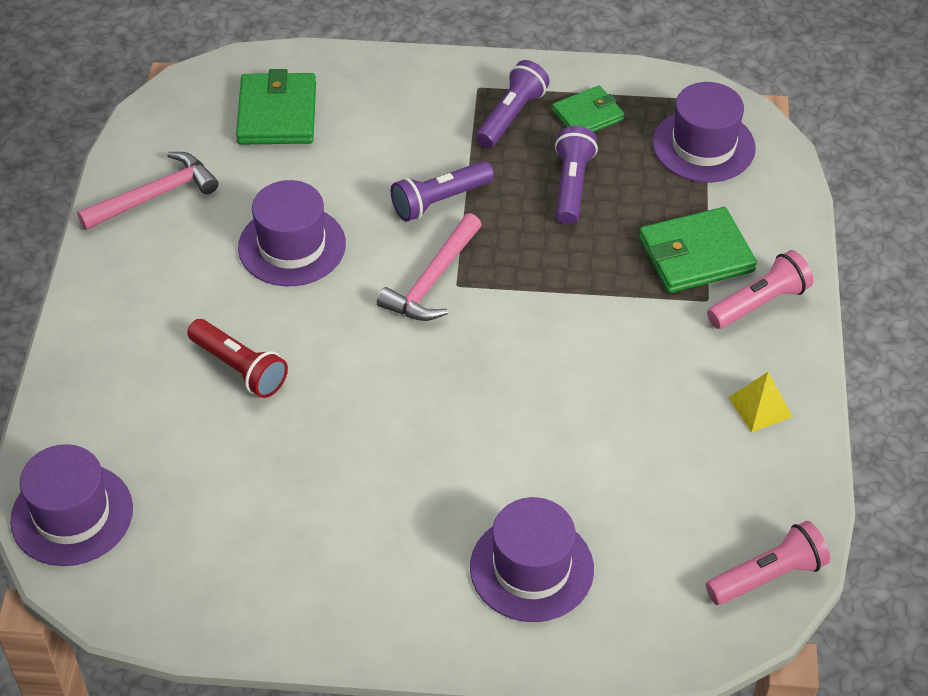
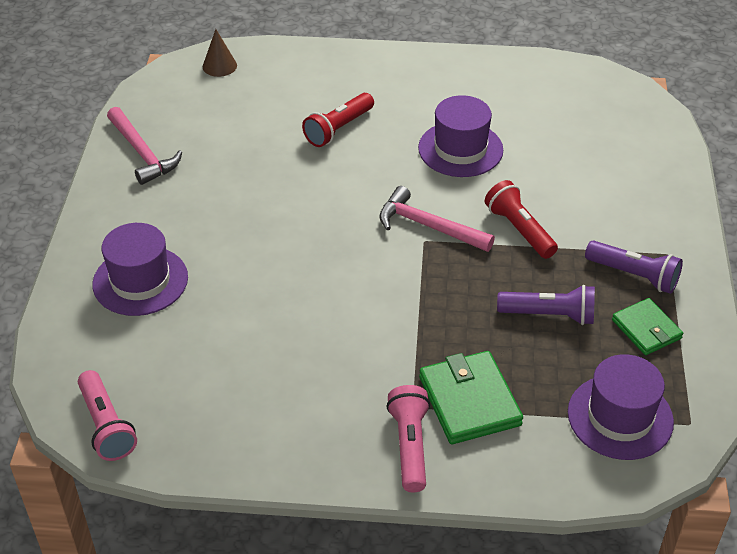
camera: 90 degrees right, 5 degrees down
purple hat [10,444,133,566] -> brown cone [203,29,237,77]
pink hammer [77,152,218,230] -> pink hammer moved to [107,107,182,185]
green wallet [236,69,316,145] -> none
purple flashlight [391,161,494,222] -> red flashlight [485,180,558,259]
pink flashlight [707,250,813,329] -> pink flashlight turned 150 degrees counterclockwise [386,385,430,493]
yellow pyramid [728,372,793,432] -> none

